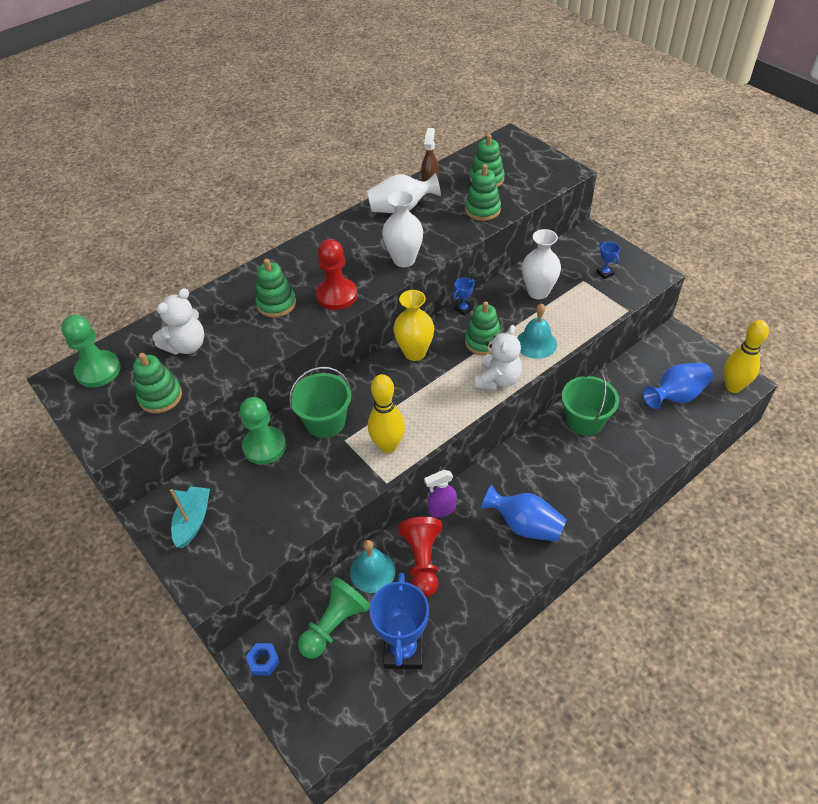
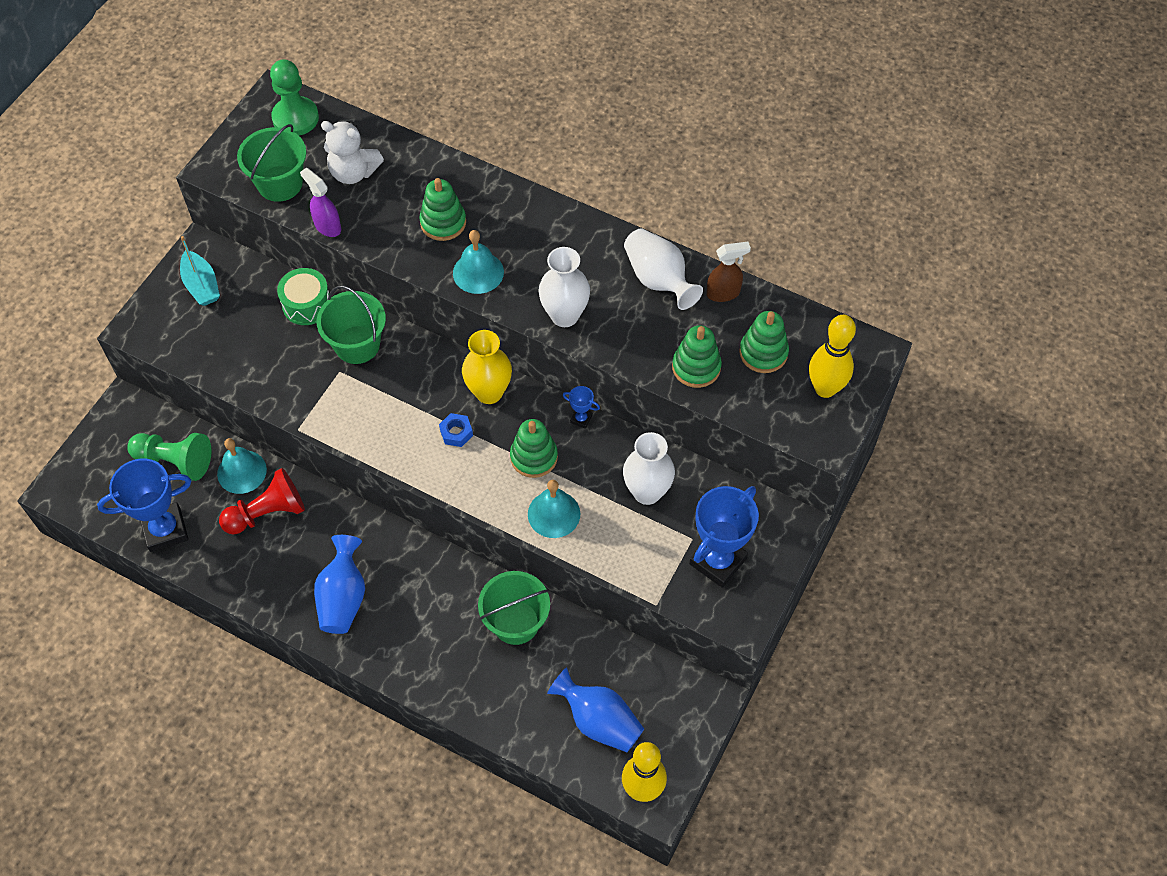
camera: 65 degrees right, 10 degrees up
green stacking toy [133,353,182,413] -> green bucket [237,124,306,202]
turquoise boat [170,486,210,548] -> turquoise boat turned 75 degrees clockwise [180,236,220,306]
green pawn [240,397,286,465] -> green drum [277,268,329,325]
blue nut [246,643,280,676] -> blue nut moved to [439,413,473,447]
red pawn [316,239,357,310] -> turquoise bell [453,230,504,294]
yellow bowling pin [368,374,405,453] -> yellow bowling pin moved to [809,315,856,398]
purple spray bottle [424,470,457,518] -> purple spray bottle moved to [300,168,341,237]
white teddy bear [475,325,522,390] -> none
blue trophy [596,242,620,279] -> blue trophy [689,486,759,588], size x2.30

